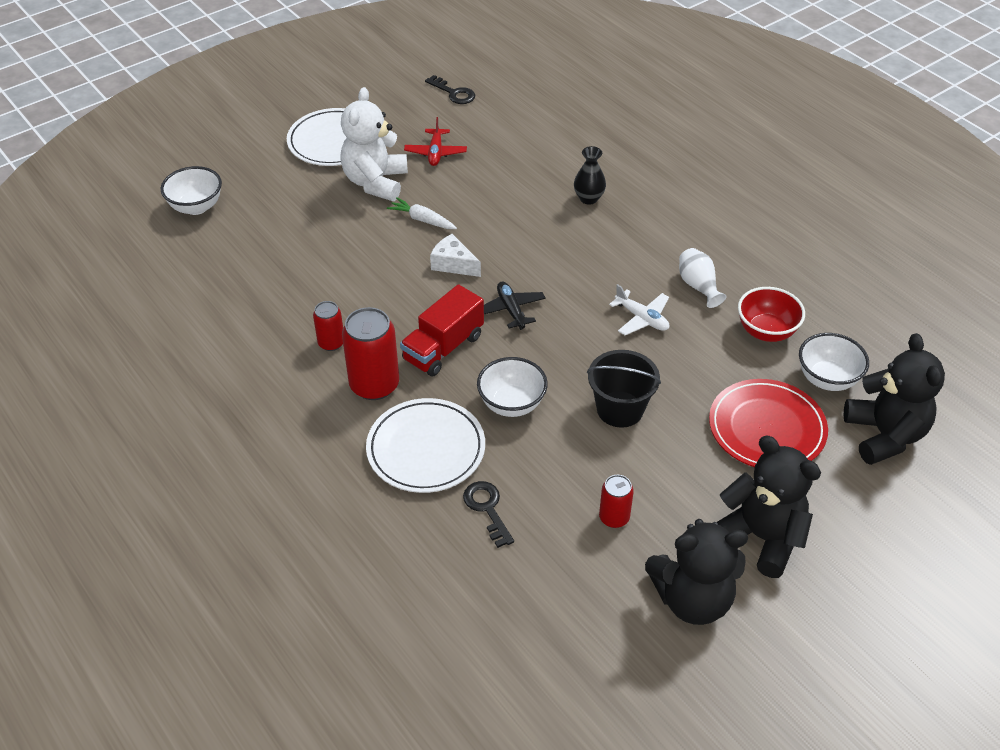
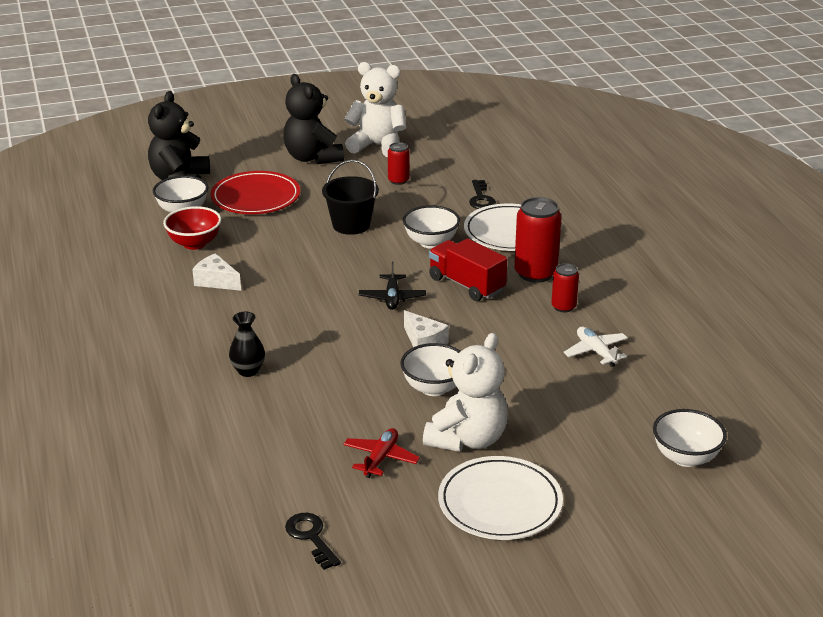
camera: 160 degrees left, 15 degrees down
white carrot [387,198,457,229] -> white bowl [401,343,461,396]
red truck [400,284,484,377] -> red truck turned 105 degrees counterclockwise [429,239,507,301]
white plane [609,284,669,335] -> white plane moved to [564,327,628,367]
black teddy bear [645,519,748,625] -> white teddy bear [344,62,406,158]
white vase [679,248,726,308] -> white cheese [192,253,241,291]

